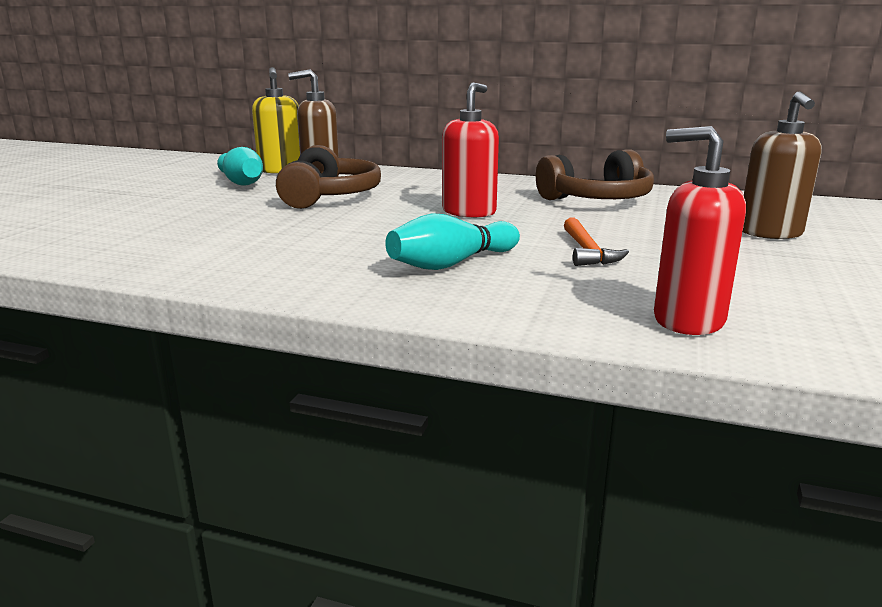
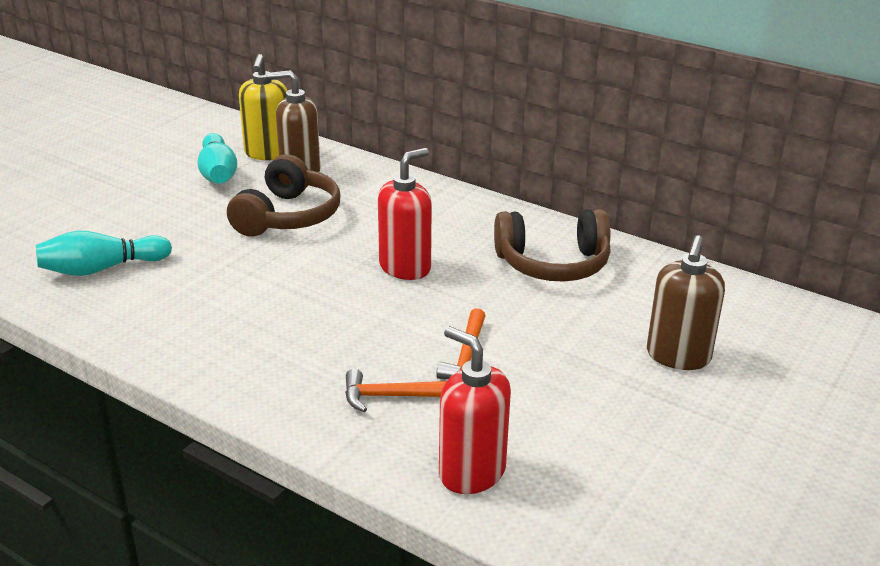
camera: 15 degrees right, 10 degrees up
turquoise bowling pin [385,214,520,270] -> turquoise bowling pin moved to [36,231,172,276]
none -> orange hammer [345,369,447,412]

